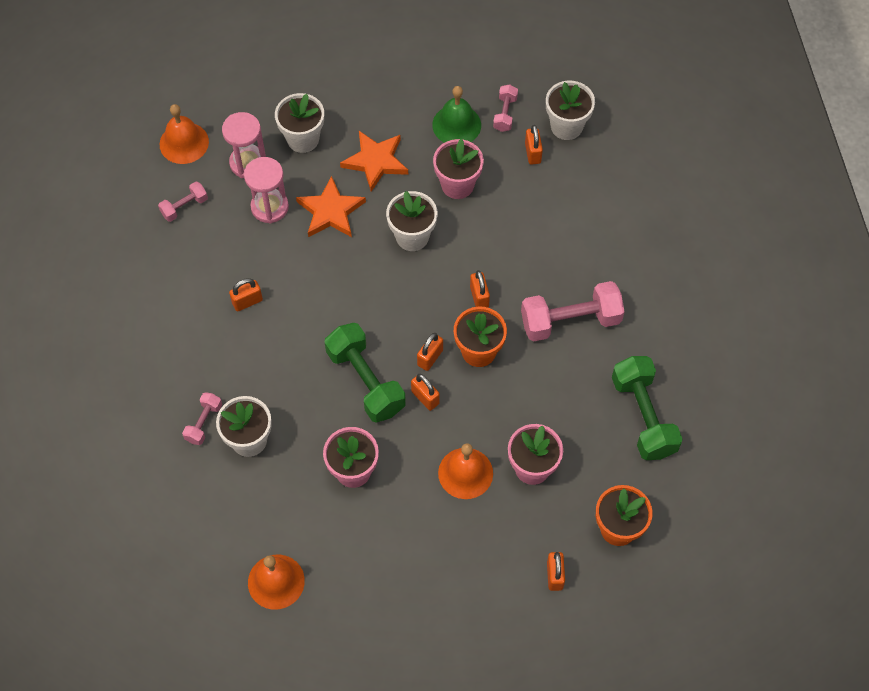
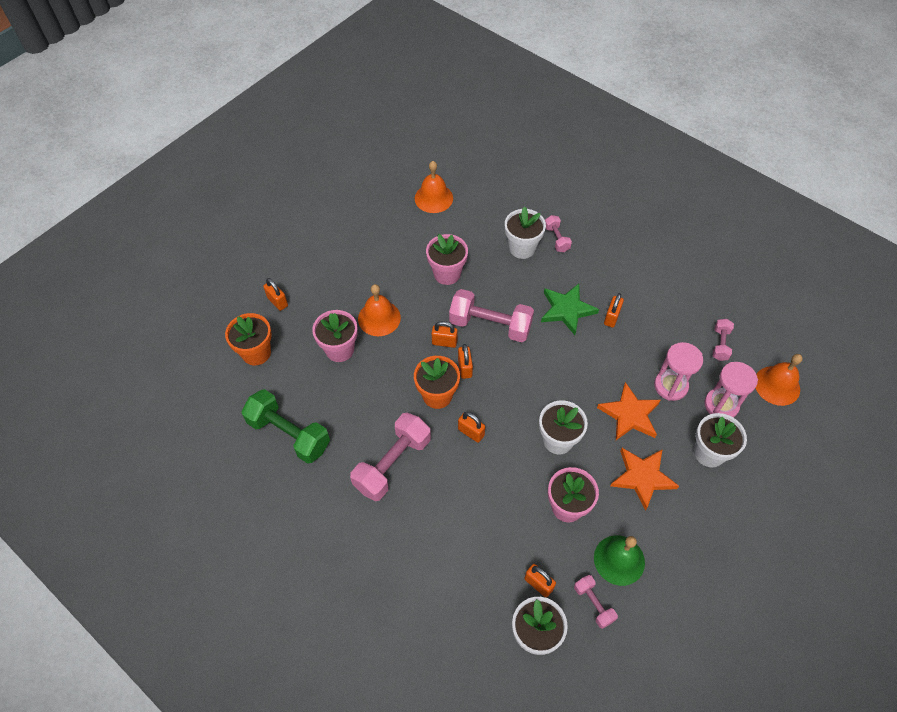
camera: 140 degrees right, 5 degrees down
green dumbbell [325,323,406,423] -> pink dumbbell [449,289,534,342]
none -> green star [541,284,599,335]

